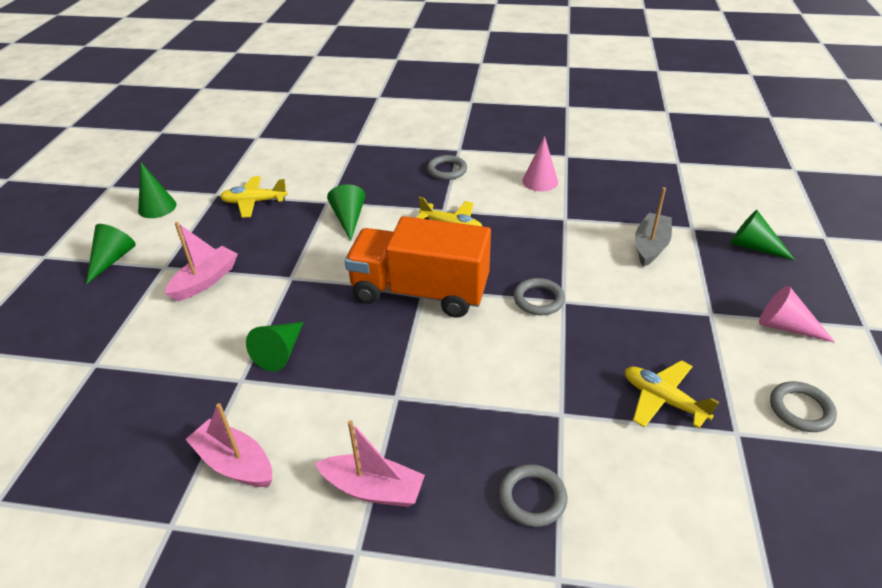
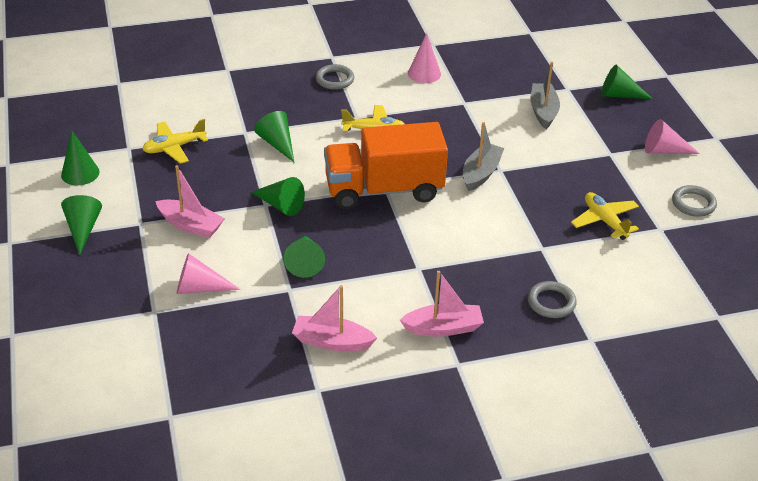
camera: 25 degrees left, 0 degrees up
pink boat [165,222,238,301] -> pink boat turned 105 degrees clockwise [155,165,225,238]
grey ring [513,278,565,315] -> grey boat [463,122,504,191]
yellow plane [625,360,719,428] -> yellow plane turned 45 degrees clockwise [571,192,639,240]
none -> pink cone [177,253,241,294]
none -> green cone [251,177,305,216]

